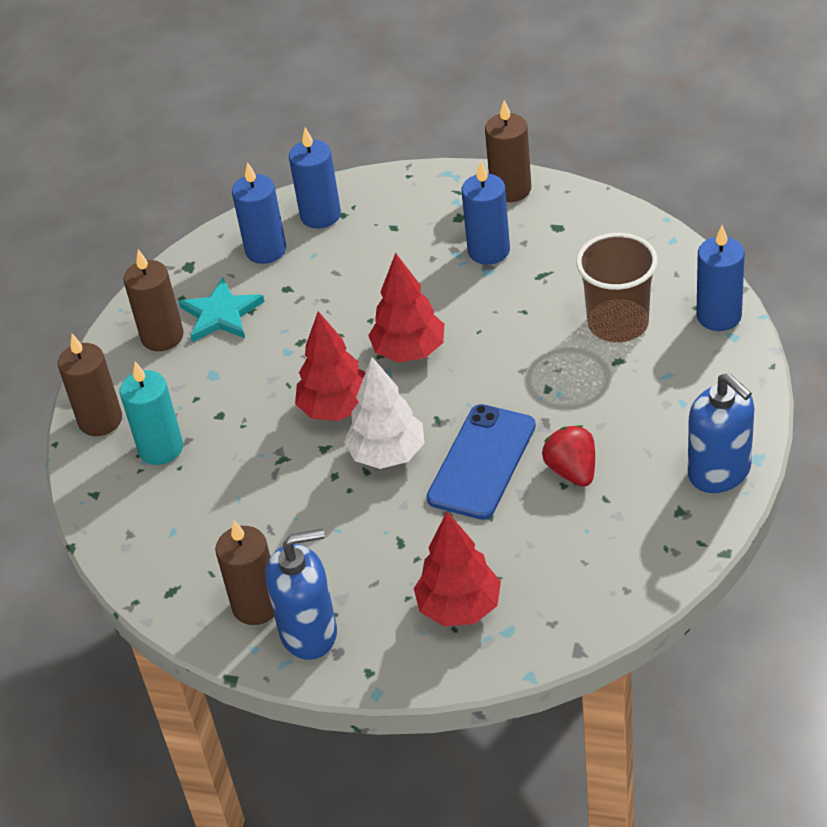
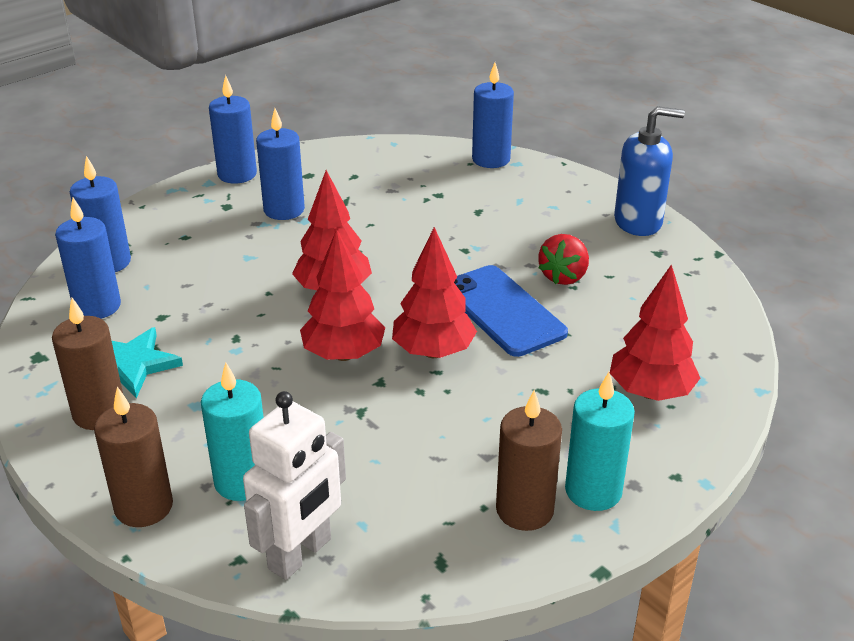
camera: 60 degrees left, 10 degrees down
blue soap dispenser [265,529,337,660] -> turquoise candle [565,372,635,511]
white tree [344,357,425,469] -> red tree [392,227,477,358]
brown candle [485,100,531,202] -> blue candle [209,75,257,184]
red strawberry [542,425,595,487] -> red strawberry turned 75 degrees counterclockwise [538,234,589,285]
brown cup [576,233,658,342] -> none
none -> white robot [243,391,346,580]

